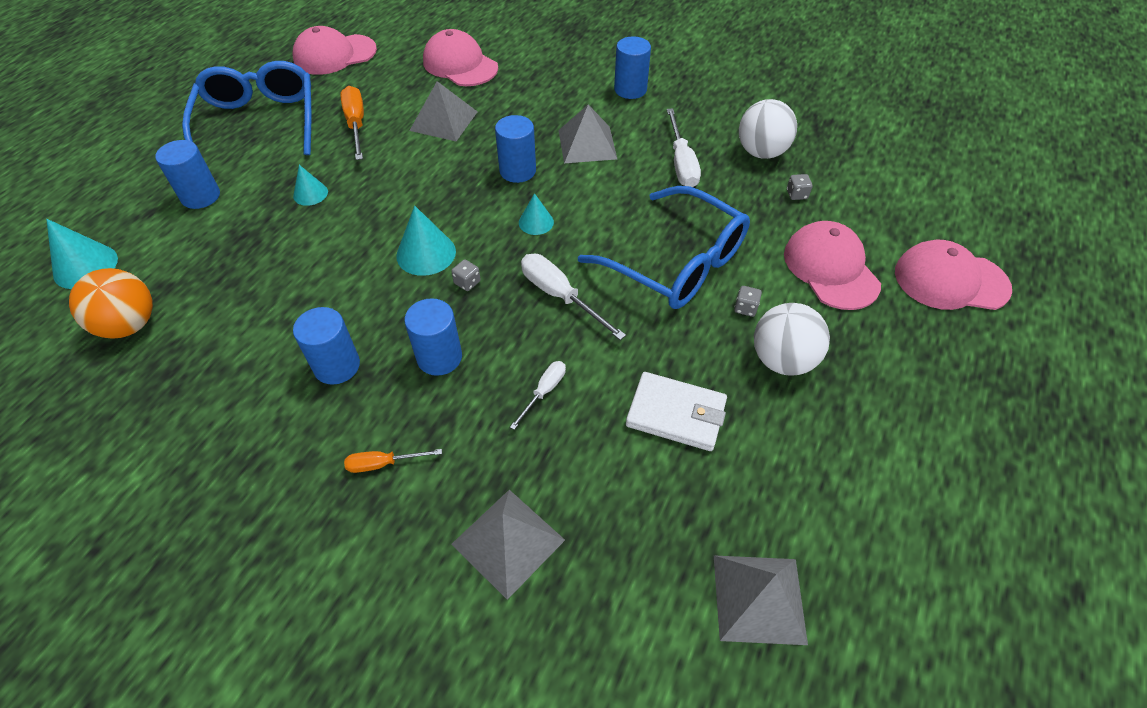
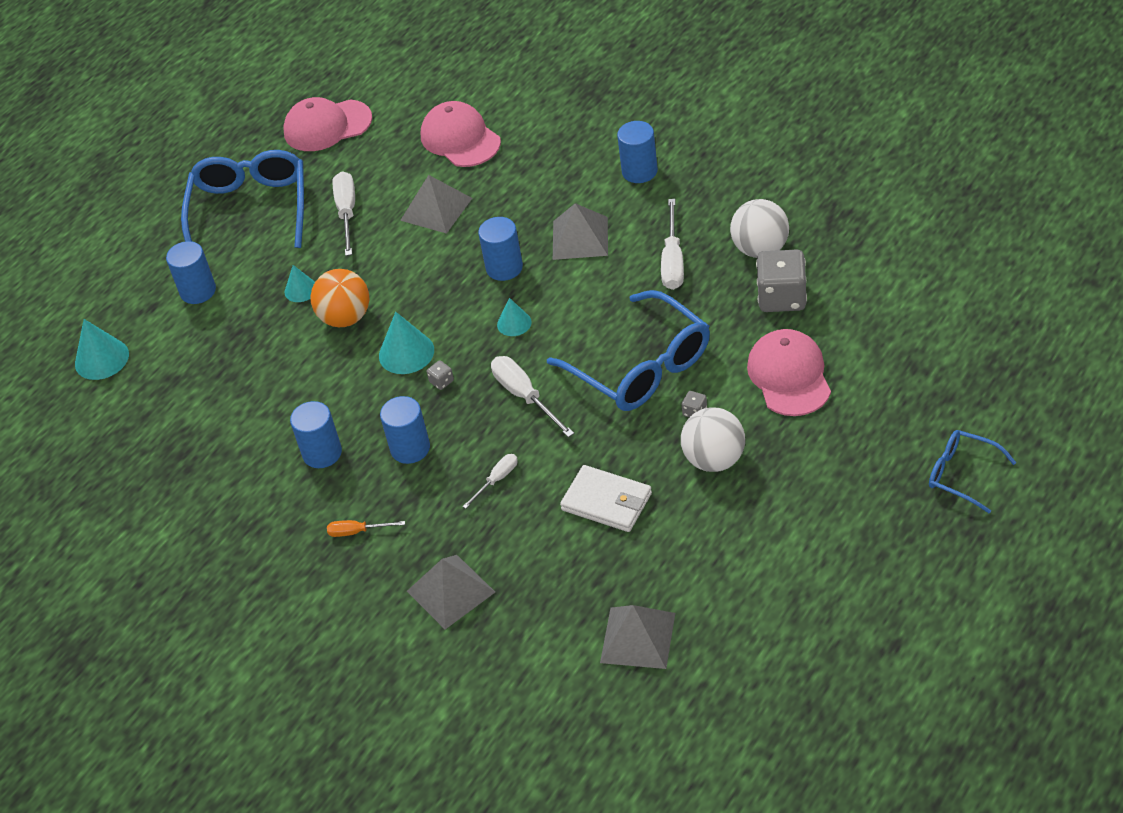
camera: 15 degrees right, 5 degrees down
orange ball [69,268,153,339] -> orange ball moved to [310,269,370,327]
orange screwdriver [340,86,364,160] -> white screwdriver [333,171,355,256]
grey dice [787,174,813,200] -> grey dice [756,250,807,312], size x2.42
pink cap [895,240,1012,310] -> none
none -> blue glasses [929,430,1017,513]

